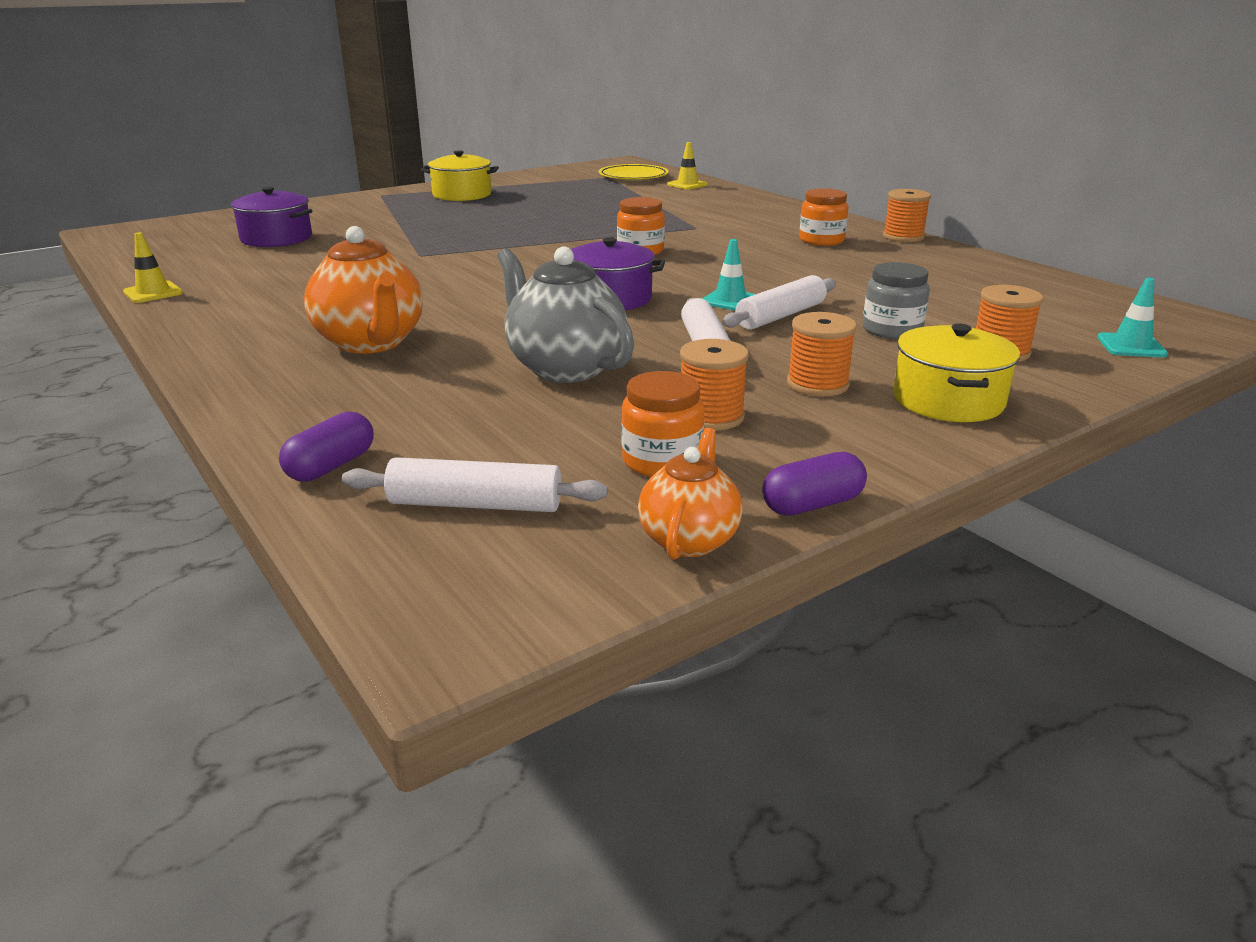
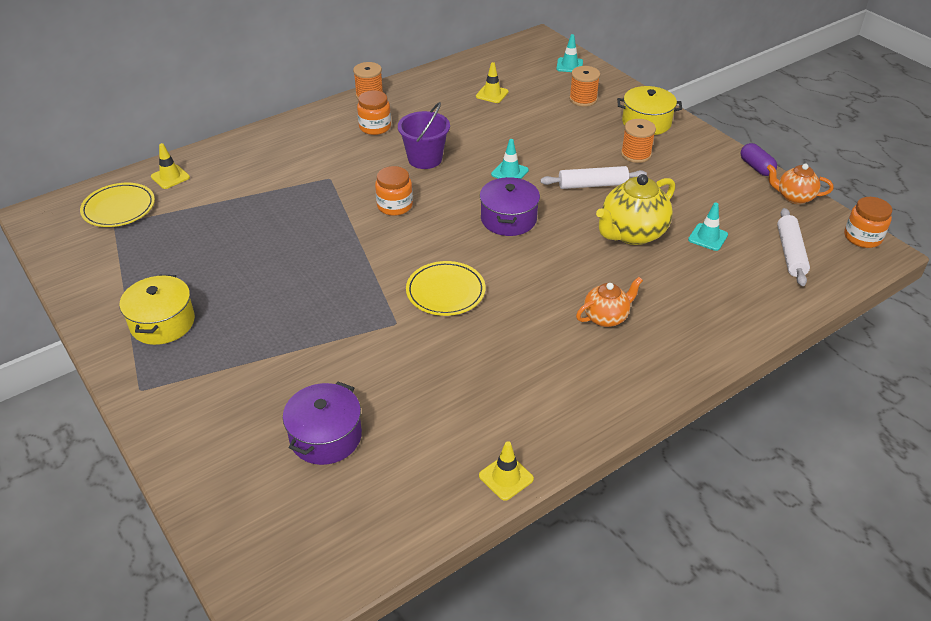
camera: 90 degrees left, 15 degrees up
purple capsule [279,411,373,482] -> none
orange teapot [304,226,423,354] -> orange teapot [576,277,643,327], size x0.60
grey teapot [497,246,634,383] -> yellow teapot [596,174,675,245]
orange jar [622,371,704,477] -> orange jar moved to [844,197,892,248]
orange spool [680,339,749,430] -> none
white rolling pin [722,275,836,330] -> none
grey jar [863,262,930,339] -> none
none -> purple bucket [398,102,450,169]
none -> yellow plate [406,261,486,316]
none -> yellow traffic cone [476,62,509,103]
none -> turquoise traffic cone [688,203,728,251]

